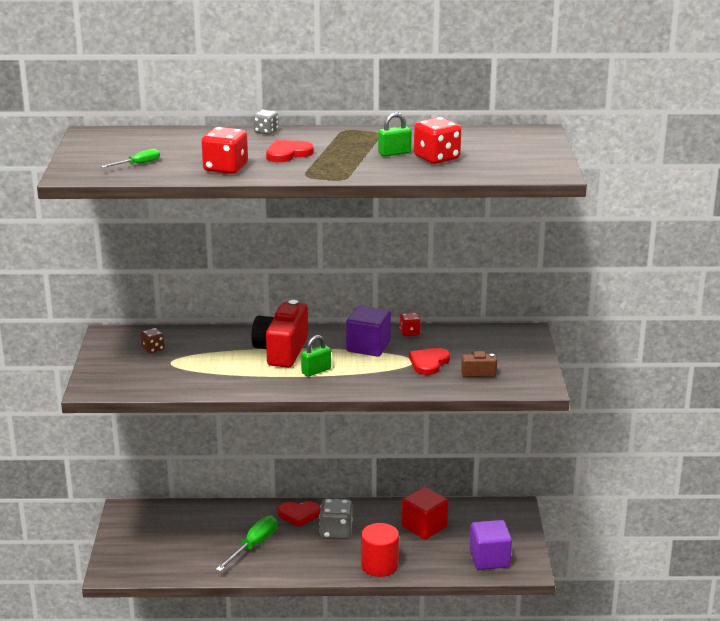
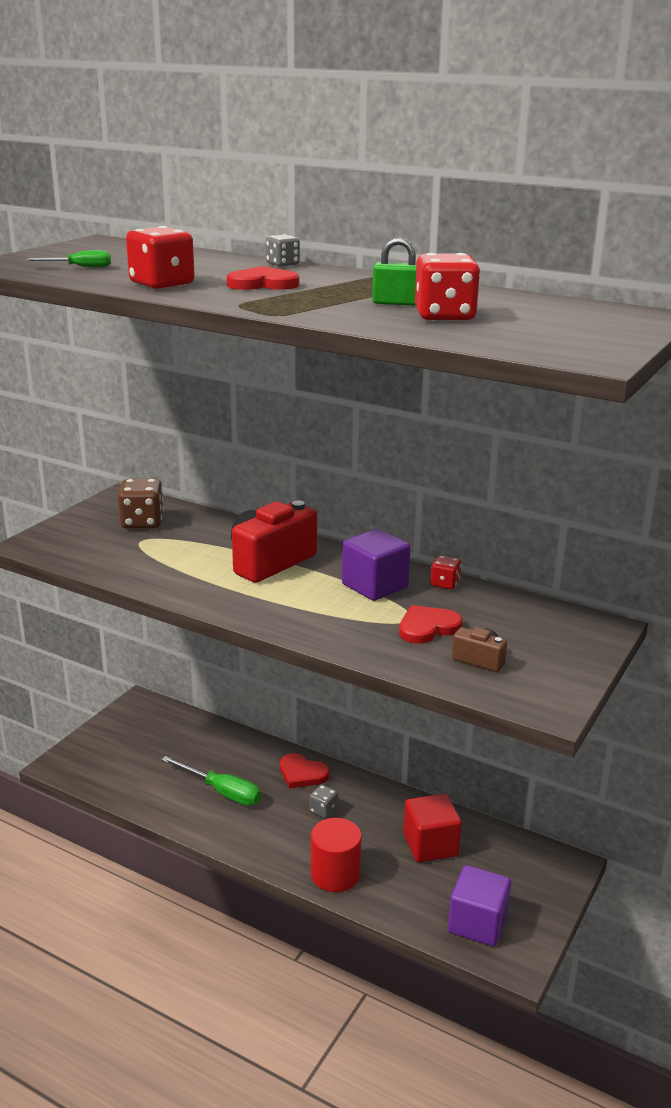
camera: 30 degrees right, 0 degrees up
brown dice [140,328,165,354] -> brown dice [118,479,164,528], size x1.76
green screwdriver [216,516,277,572] -> green screwdriver turned 60 degrees clockwise [161,756,261,806]
green padlock [301,335,331,377] -> none
grey dice [319,499,352,539] -> grey dice [309,785,338,819], size x0.57

